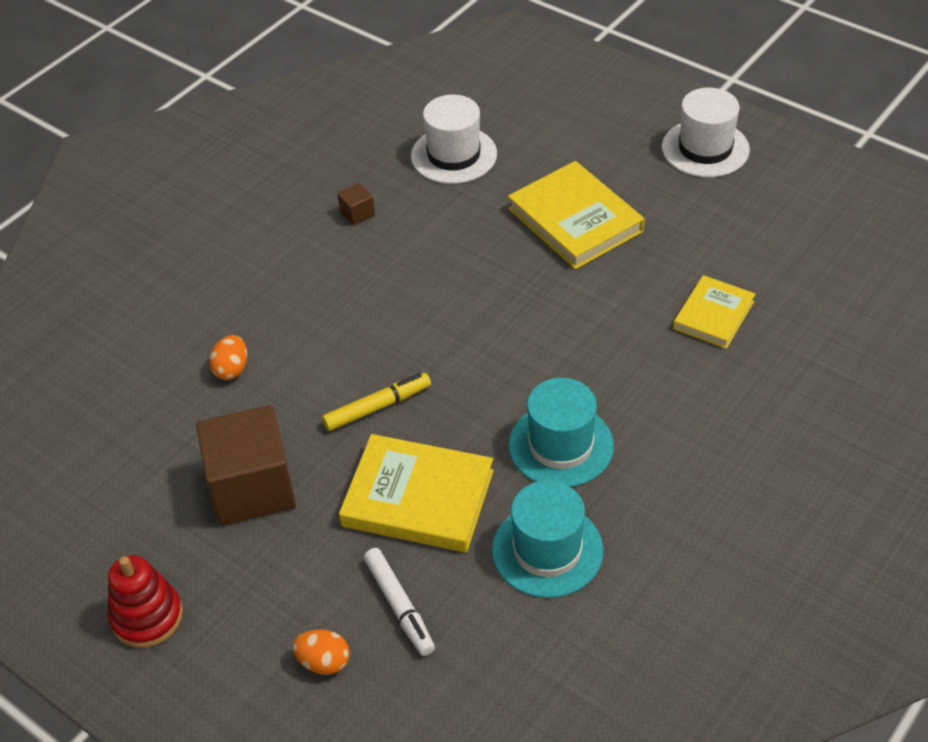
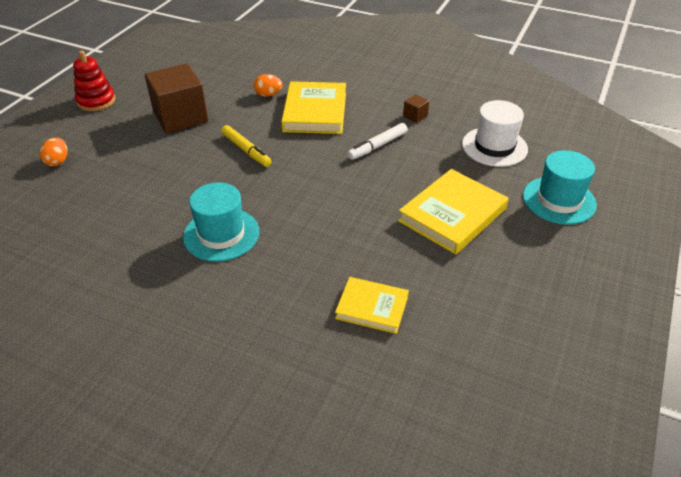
camera: 75 degrees right, 5 degrees down
yellow book [339,434,494,553] -> yellow book moved to [281,81,346,134]
white marker [364,548,435,656] -> white marker moved to [347,123,408,160]
turquoise hat [492,480,603,598] -> turquoise hat moved to [523,150,597,225]
white hat [662,88,750,177] -> none

